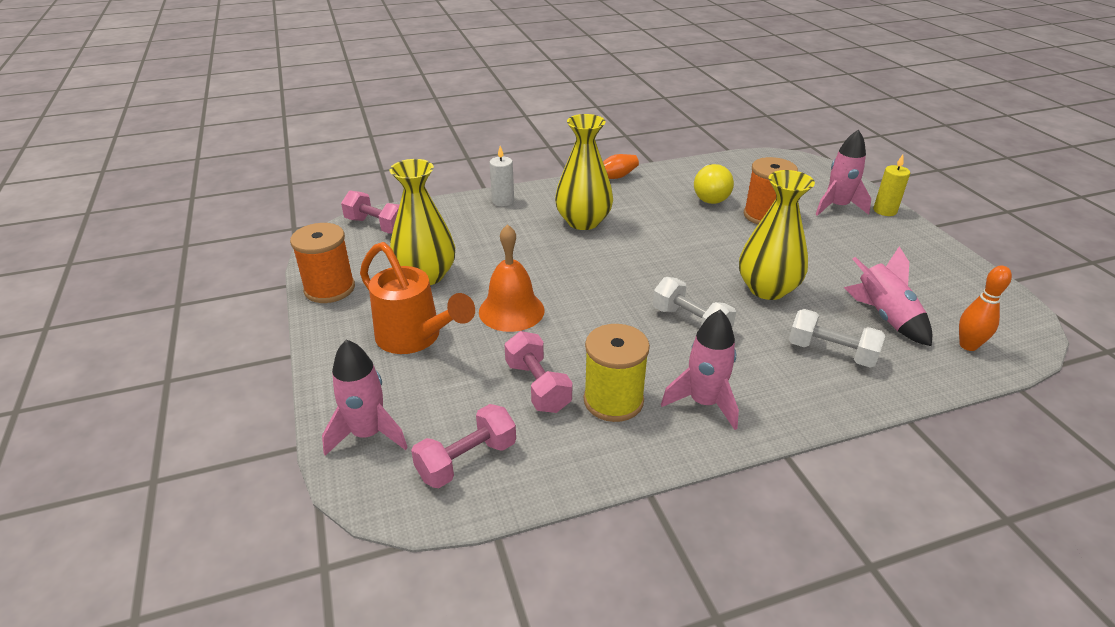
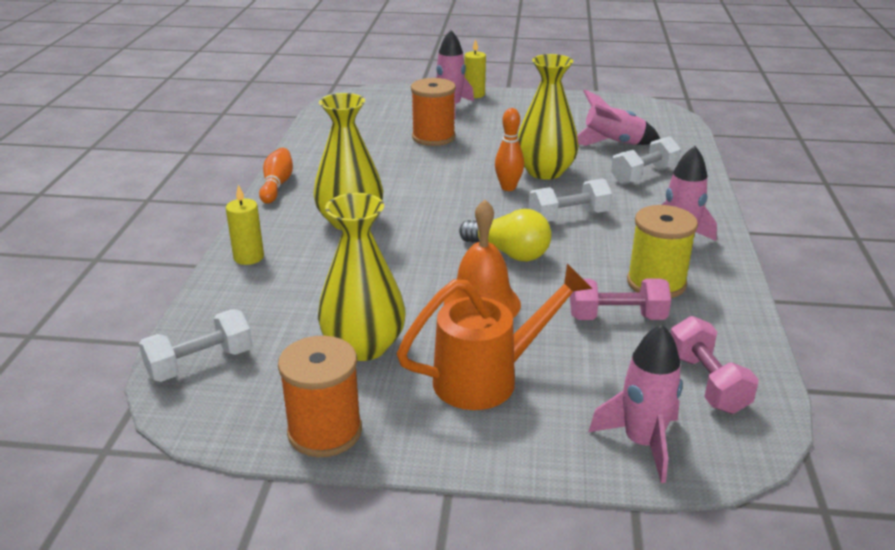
camera: 65 degrees left, 5 degrees down
pink dumbbell [341,190,399,234] -> white dumbbell [139,310,252,382]
white candle [490,146,514,206] -> yellow candle [226,185,264,265]
yellow light bulb [694,164,734,204] -> yellow light bulb moved to [459,209,551,262]
orange bowling pin [959,265,1012,351] -> orange bowling pin moved to [495,108,524,191]

